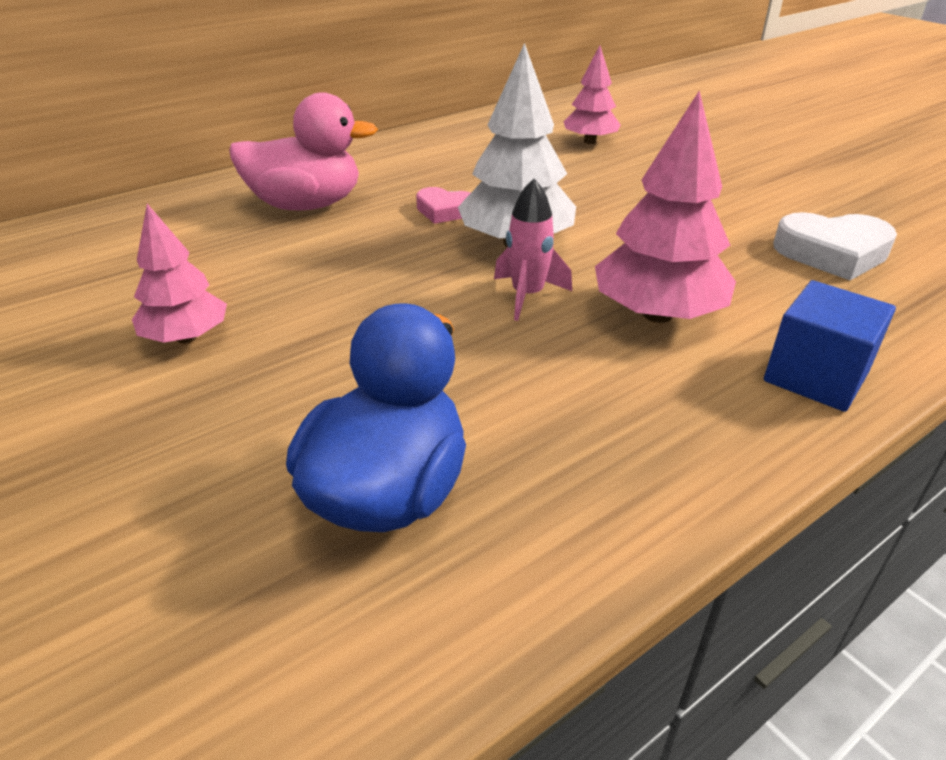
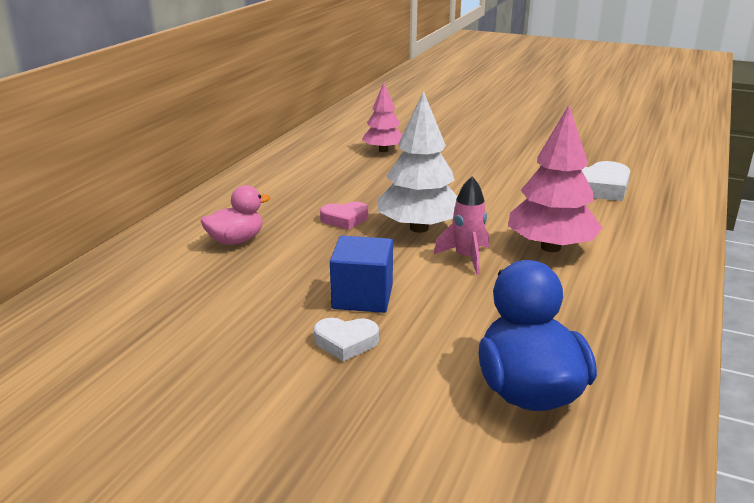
camera: 30 degrees left, 10 degrees down
pink tree [132,204,227,343] -> none
pink duck [229,92,378,210] -> pink duck [201,185,270,245], size x0.61
blue cube [764,280,896,412] -> blue cube moved to [330,236,393,313]
none -> white heart [314,318,379,361]

